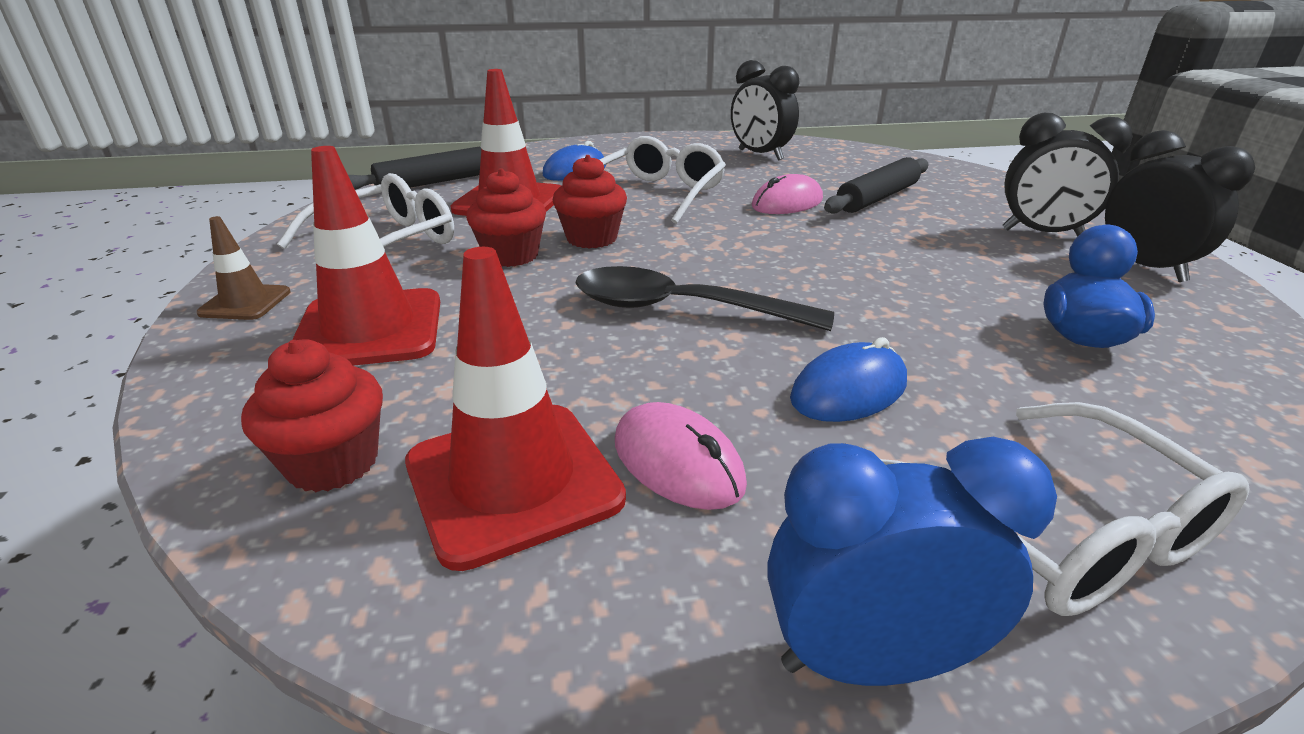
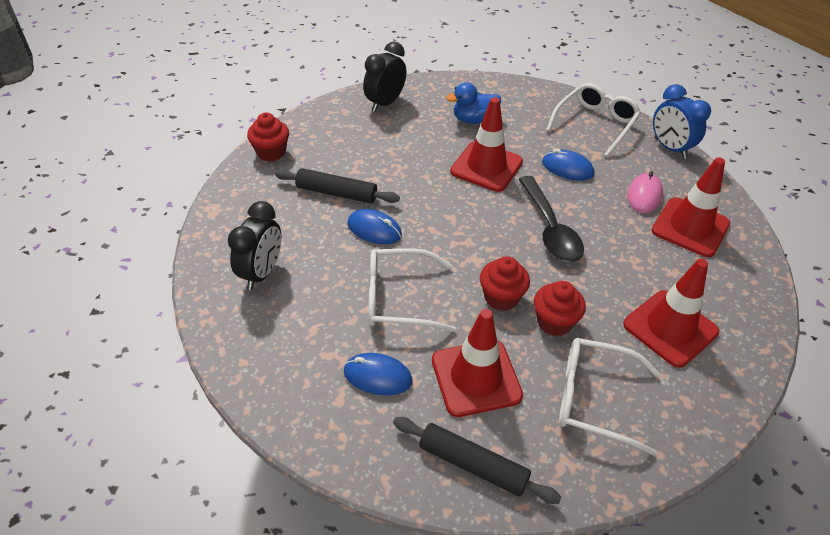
camera: 120 degrees left, 15 degrees up
brown traffic cone [196,216,290,320] -> none
red cupcake [241,339,383,492] -> red cupcake moved to [247,113,289,162]
pink mouse [752,174,823,214] -> blue mouse [347,209,402,244]
black clock [1003,113,1133,236] -> none
none -> red traffic cone [450,97,523,192]

